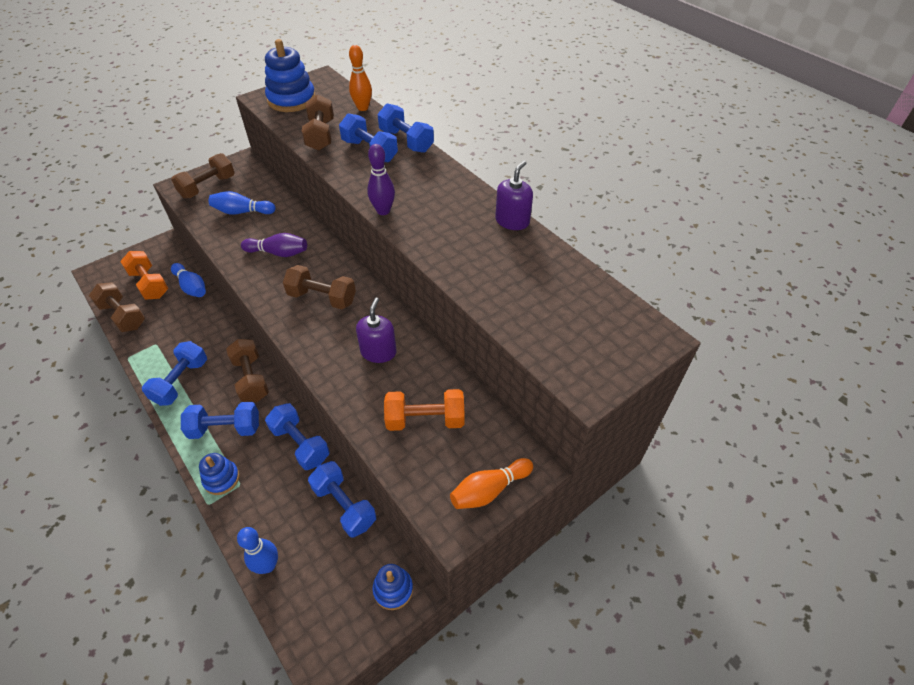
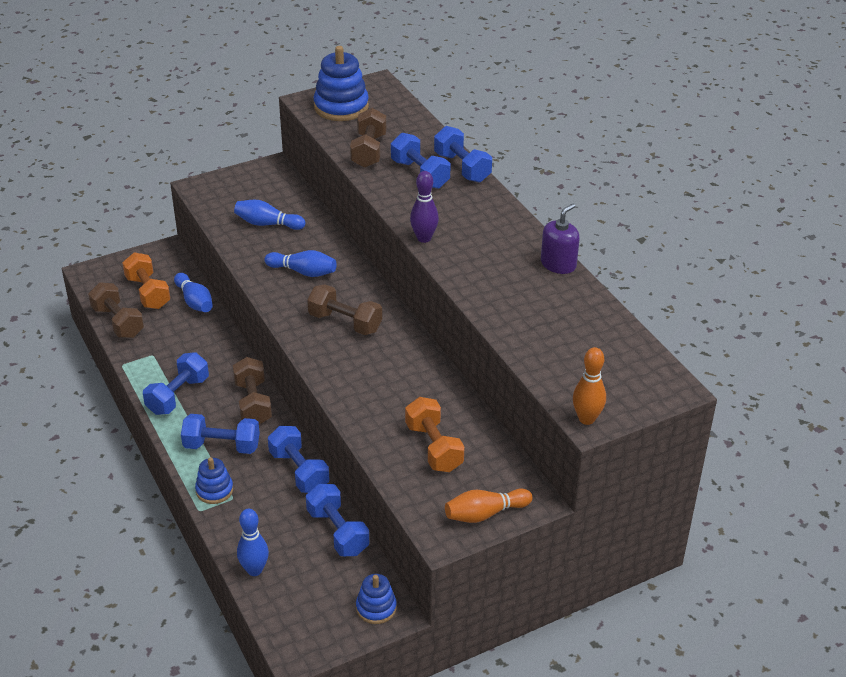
camera: 10 degrees right, 10 degrees down
brown dumbbell [171,153,235,199] -> none
purple bowling pin [241,233,307,257] -> blue bowling pin [264,250,337,277]
orange bowling pin [349,45,372,111] -> orange bowling pin moved to [573,347,606,425]
purple soap dispenser [356,297,397,363] -> none
orange dumbbell [384,389,465,431] -> orange dumbbell turned 60 degrees clockwise [405,397,464,472]

